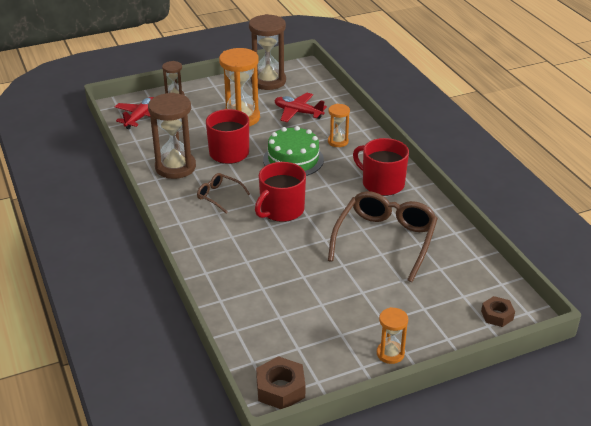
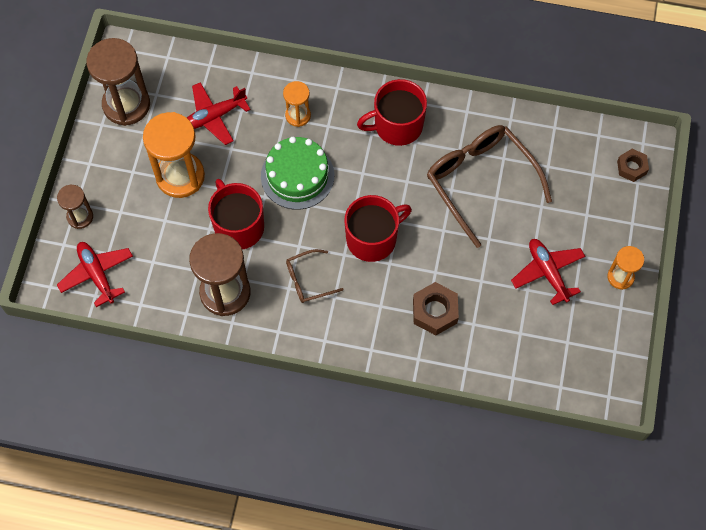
camera: 55 degrees left, 30 degrees up
red mug [255,162,306,222] -> red mug turned 105 degrees counterclockwise [344,195,412,262]
brown nut [256,356,305,409] -> brown nut moved to [413,282,459,335]
none -> red plane [511,239,585,305]

